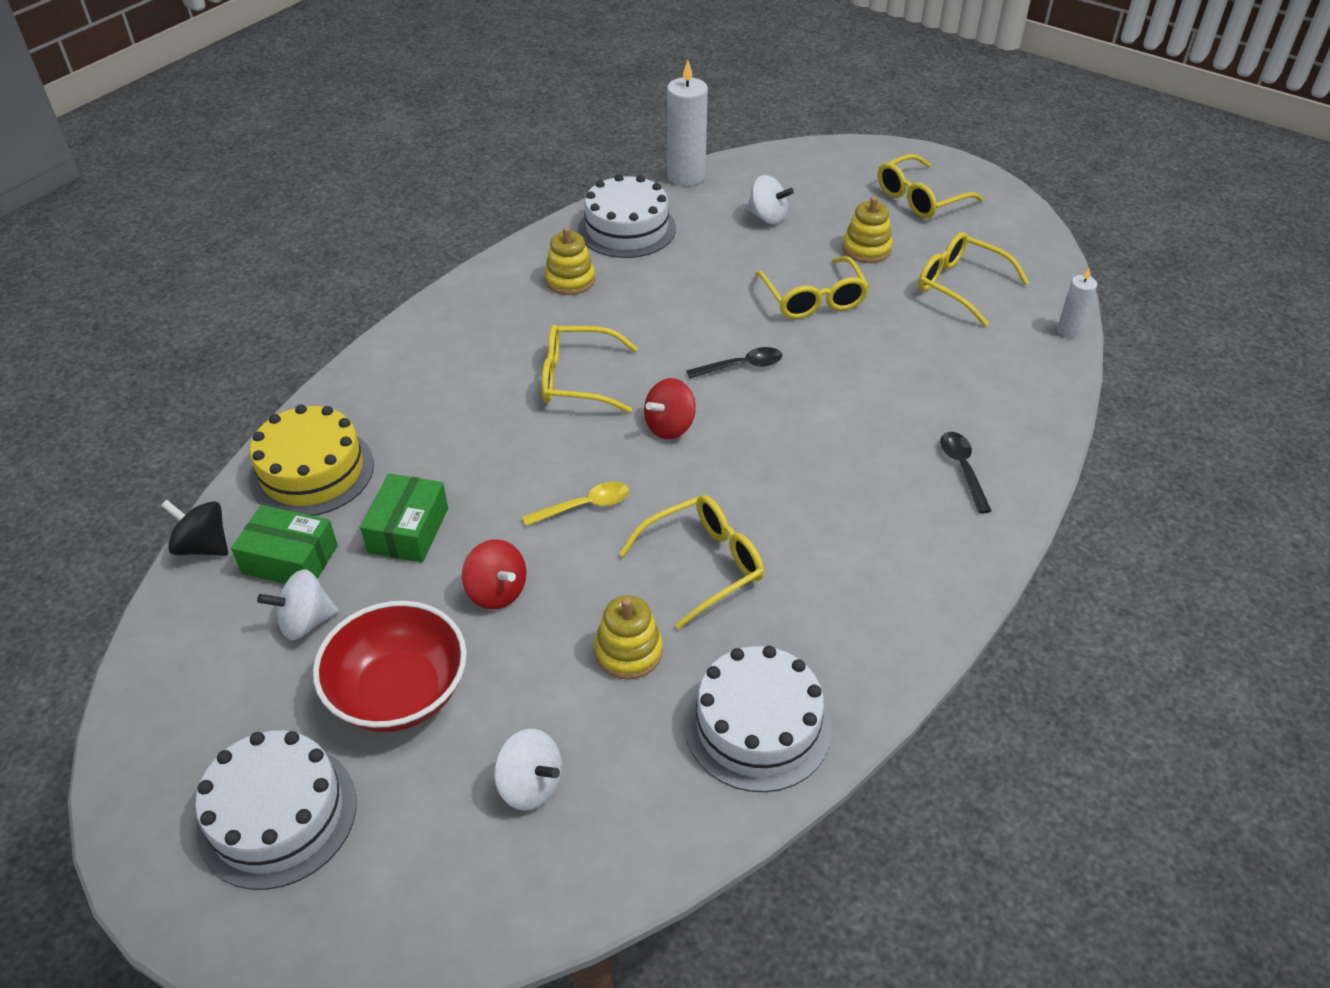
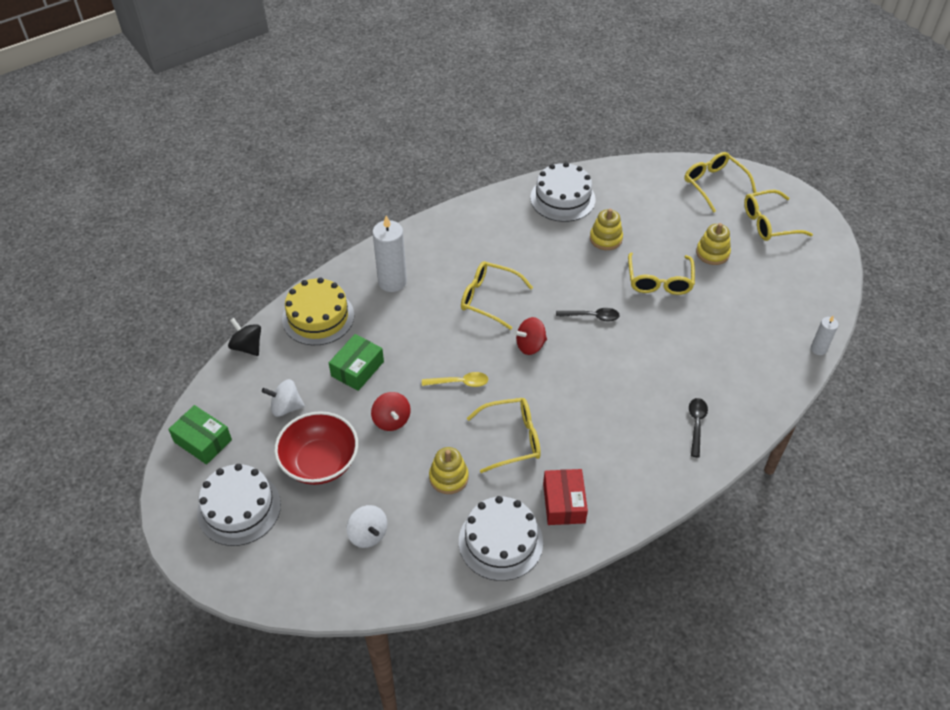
camera: 20 degrees right, 5 degrees up
green box [231,505,338,584] -> green box moved to [168,405,232,465]
yellow stacking toy [544,227,595,295] -> yellow stacking toy moved to [590,209,623,250]
white candle [667,60,708,186] -> white candle moved to [372,215,407,292]
white spinning top [747,175,794,225] -> none
yellow glasses [918,232,1029,326] -> yellow glasses moved to [684,152,756,213]
none -> red box [543,469,588,525]

